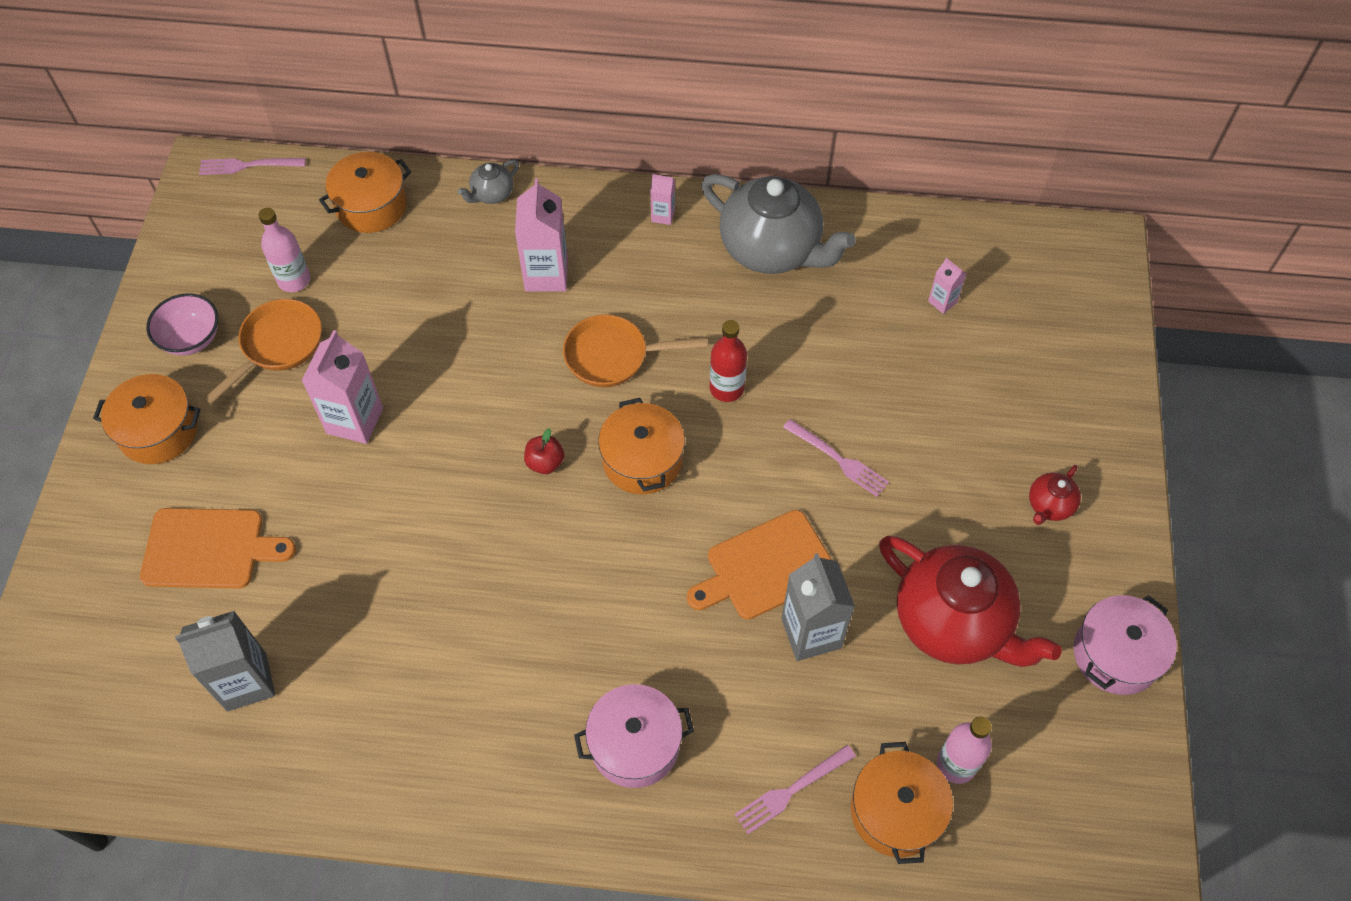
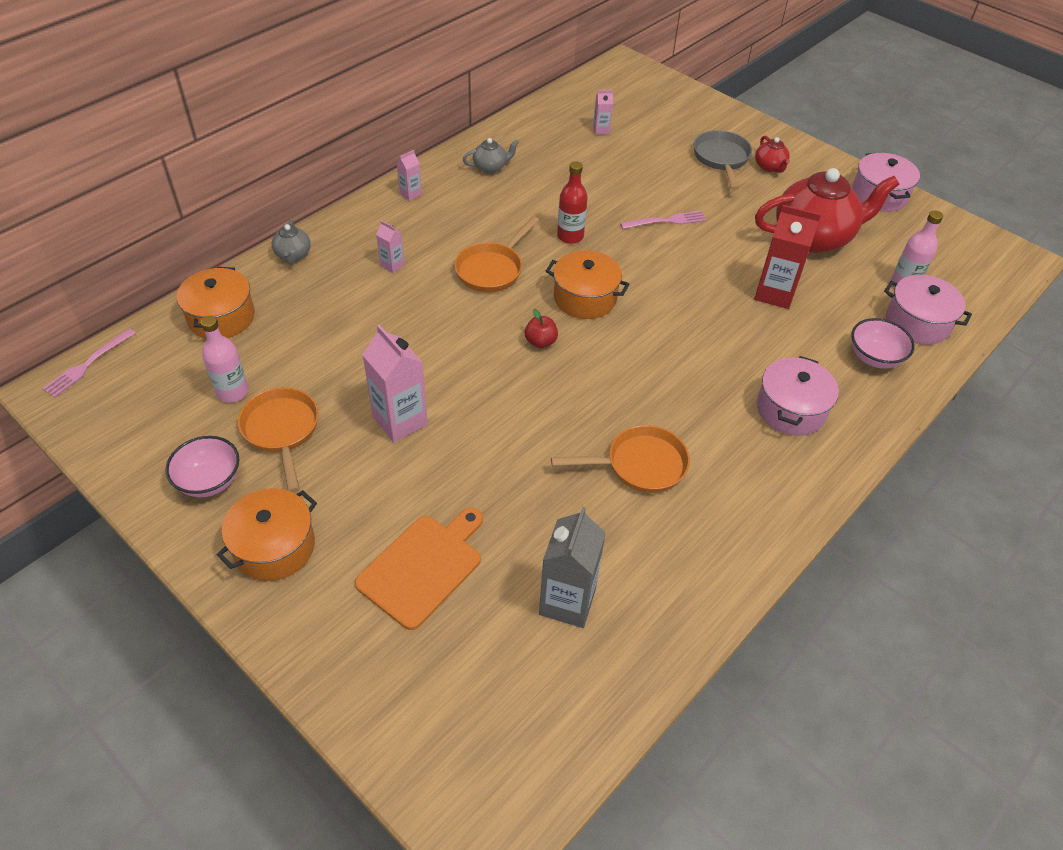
camera: 55 degrees left, 10 degrees down
pink carton [515,178,568,292] -> pink carton [376,220,405,273], size x0.50
orange cutting board [687,510,832,619] -> none
grey teapot [701,174,856,274] -> grey teapot [463,138,519,173], size x0.44
pink fork [735,745,856,834] -> pink bowl [851,318,915,369]
grey carton [781,553,855,661] -> red carton [754,205,821,309]
orange pot [851,742,953,864] -> pink pot [884,275,972,345]
none -> orange pan [551,425,690,493]
none -> grey pan [693,130,752,190]

